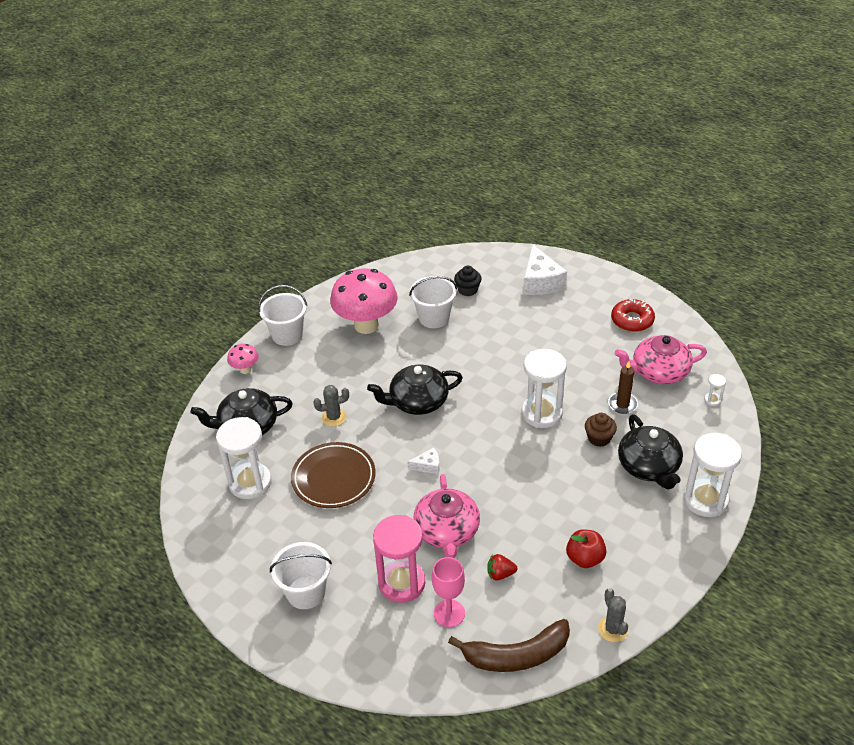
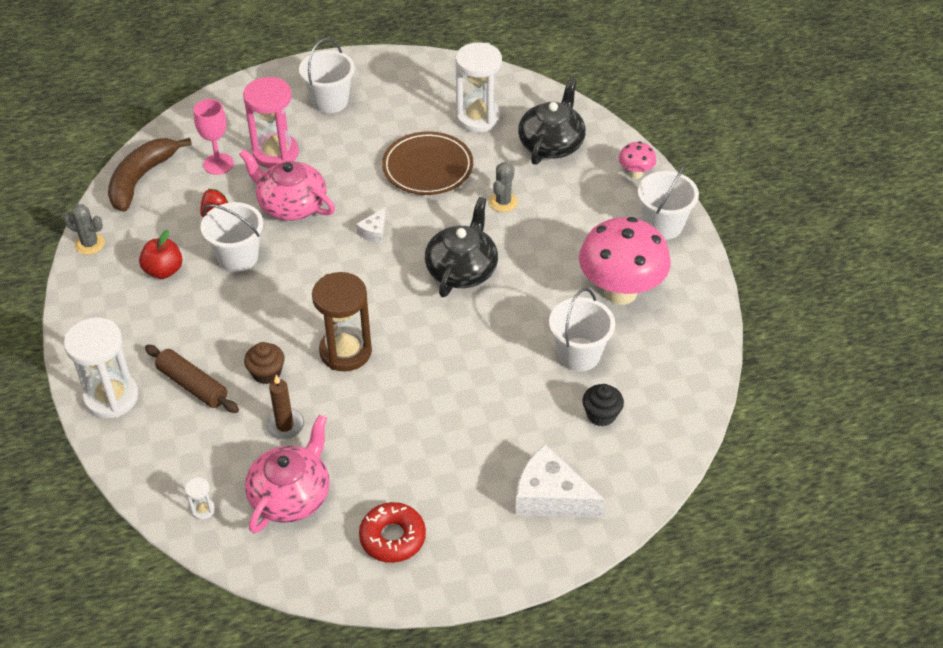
camera: 125 degrees right, 5 degrees up
white hourglass [522,349,567,428] -> brown hourglass [312,272,372,371]
black teapot [618,414,683,490] -> brown rolling pin [145,345,239,413]
none -> white bucket [201,202,263,272]

